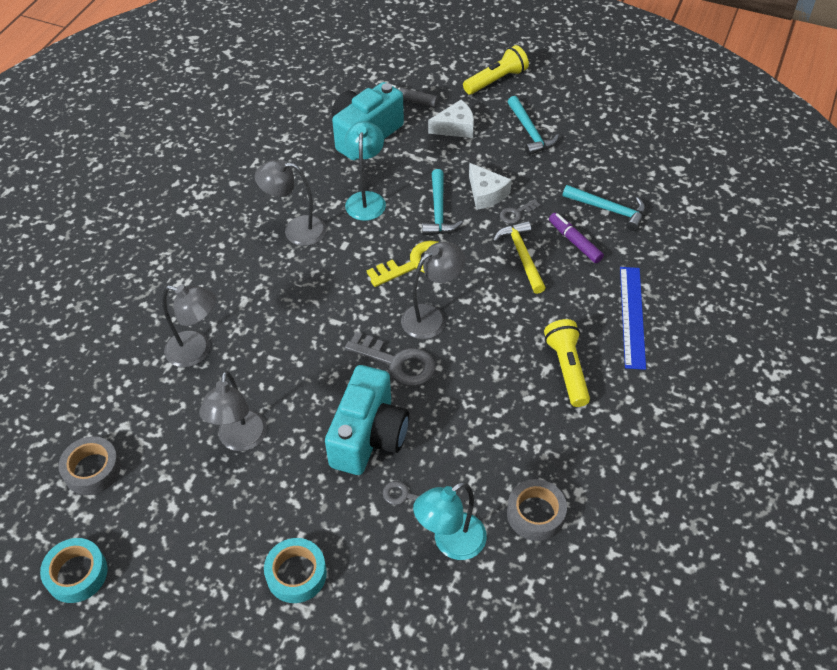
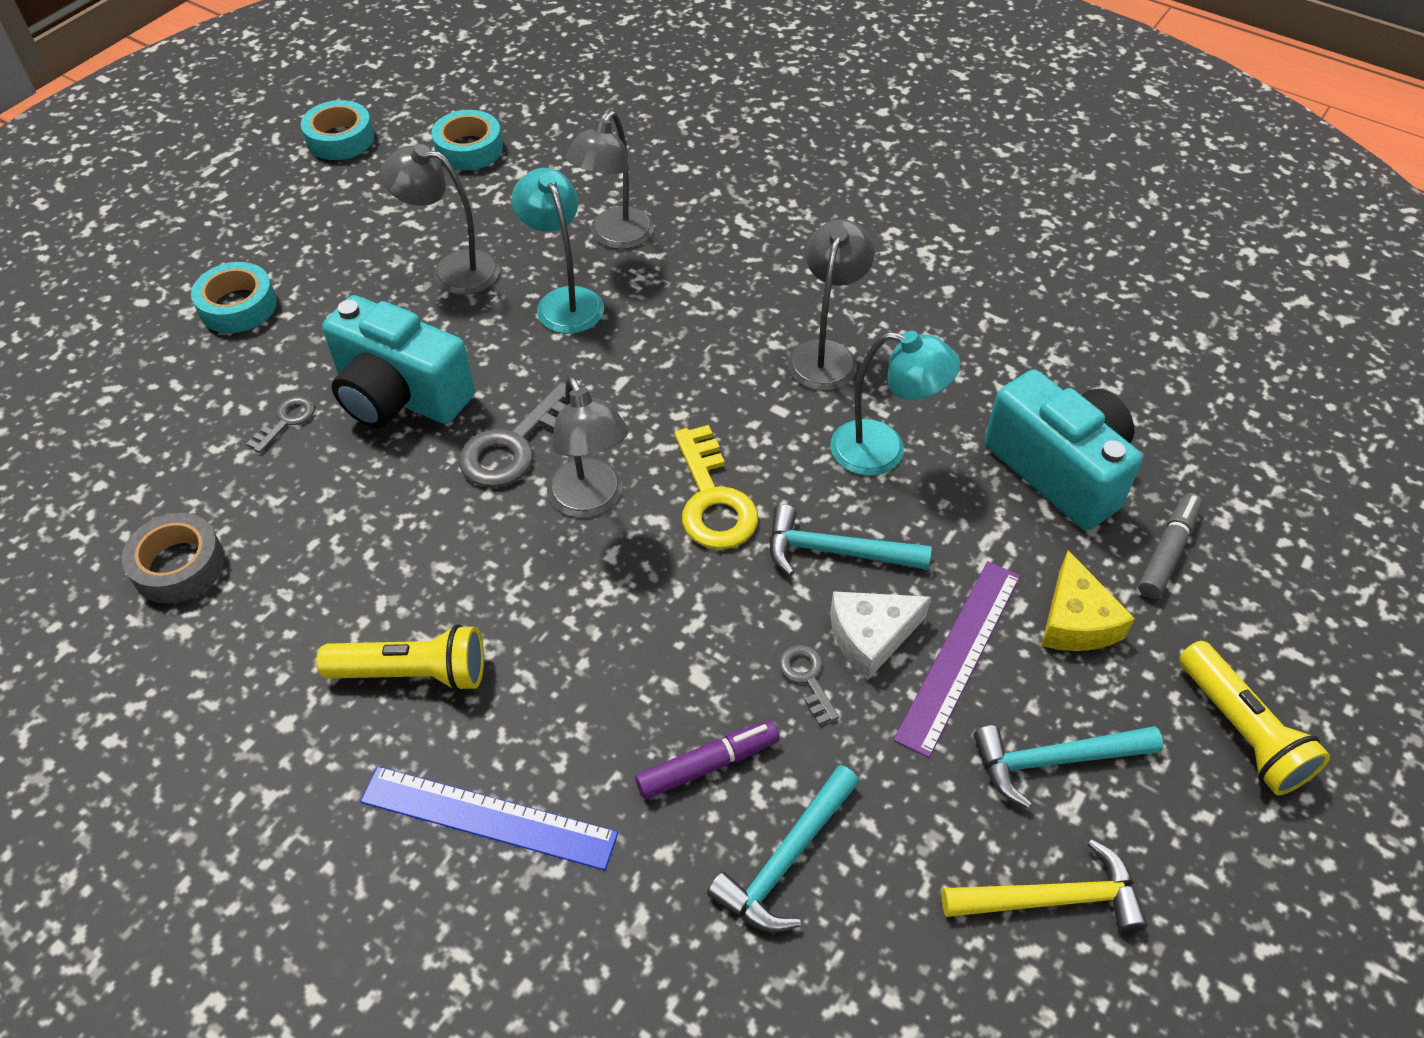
camera: 100 degrees right, 0 degrees up
grey tape [58,436,121,495] -> turquoise tape [431,110,503,170]
turquoise lamp [413,482,487,560] -> turquoise lamp moved to [512,168,604,334]
white cheese [428,100,474,138] -> yellow cheese [1041,550,1135,651]
yellow hammer [493,221,546,294] -> yellow hammer moved to [942,839,1148,933]
none -> purple ruler [893,561,1020,758]

